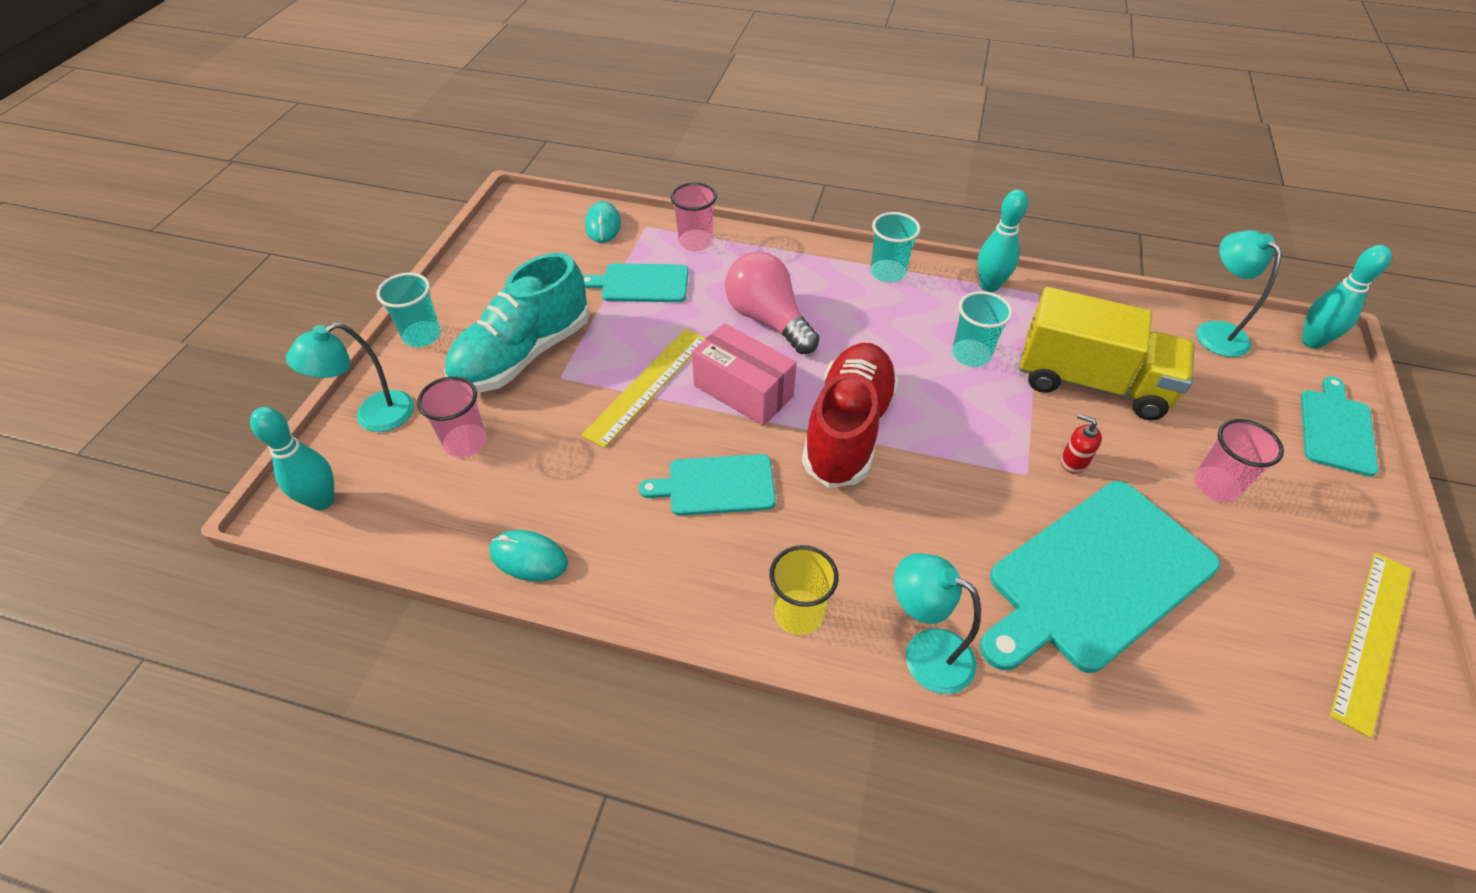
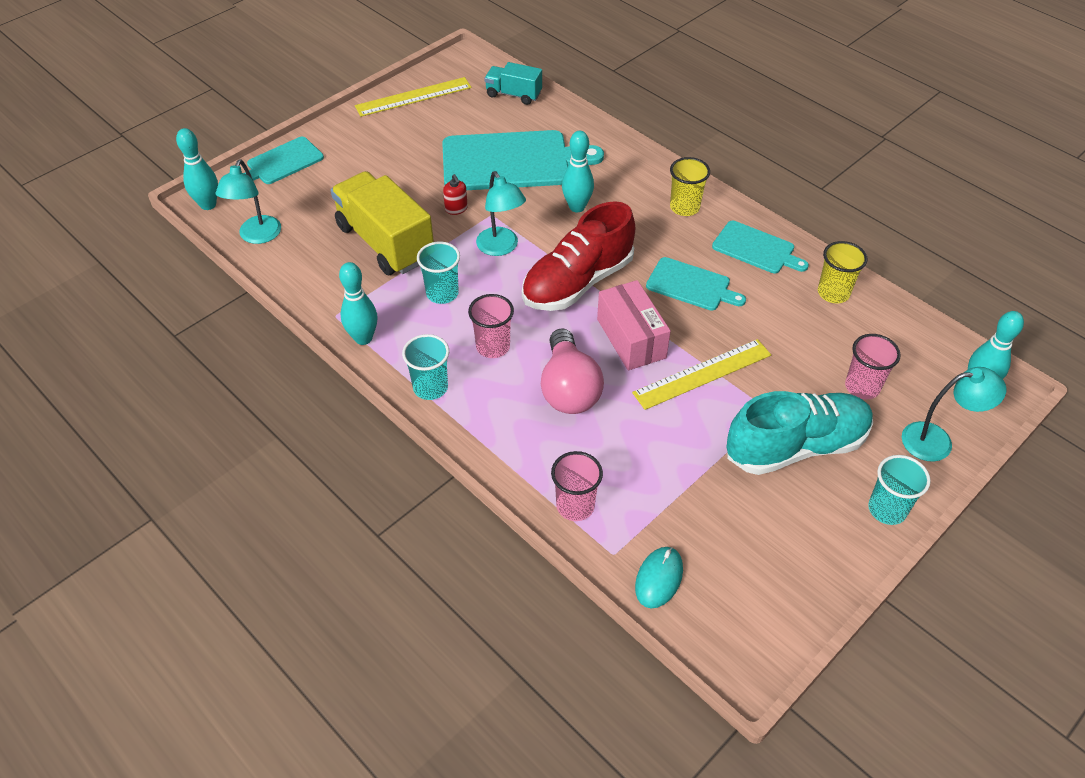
camera: 150 degrees left, 0 degrees up
turquoise mouse [490,530,568,582] -> yellow cup [818,241,868,303]
turquoise cutting board [583,263,688,302] -> turquoise cutting board moved to [712,221,809,273]
turquoise lamp [894,553,981,694] -> turquoise lamp moved to [476,171,526,256]
pink cup [1194,419,1284,502] -> pink cup moved to [468,294,514,358]
none -> turquoise truck [484,62,542,105]
none -> turquoise bowling pin [562,131,594,212]

